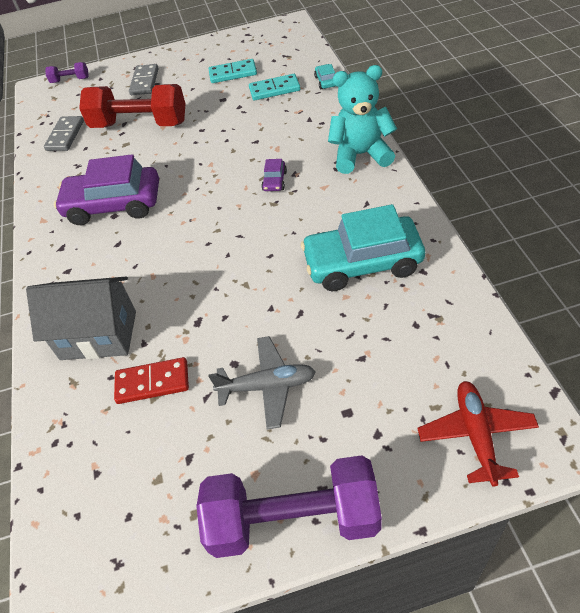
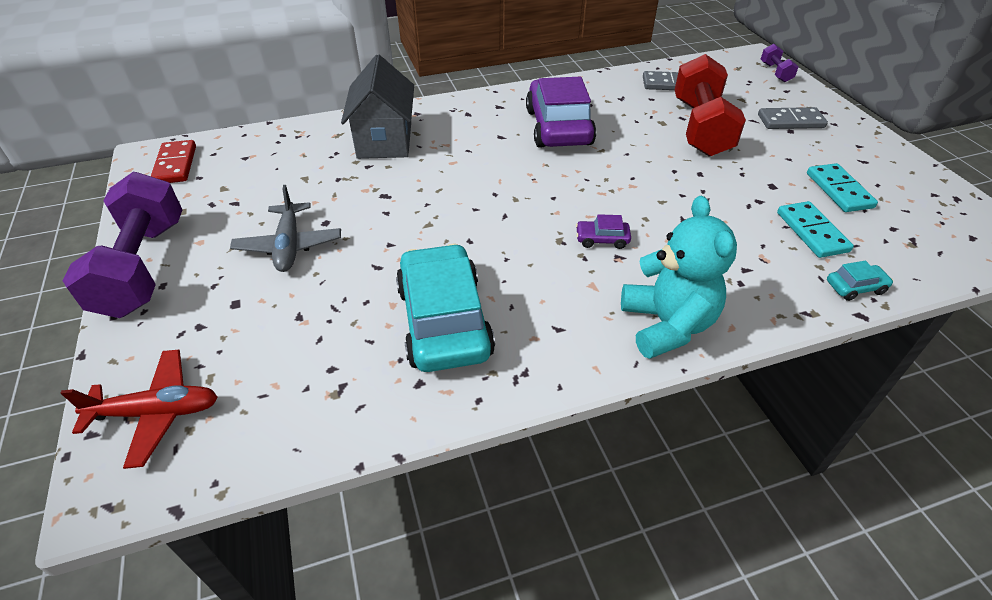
camera: 80 degrees right, 5 degrees down
red domino [114,357,189,404] -> red domino moved to [151,140,196,183]

